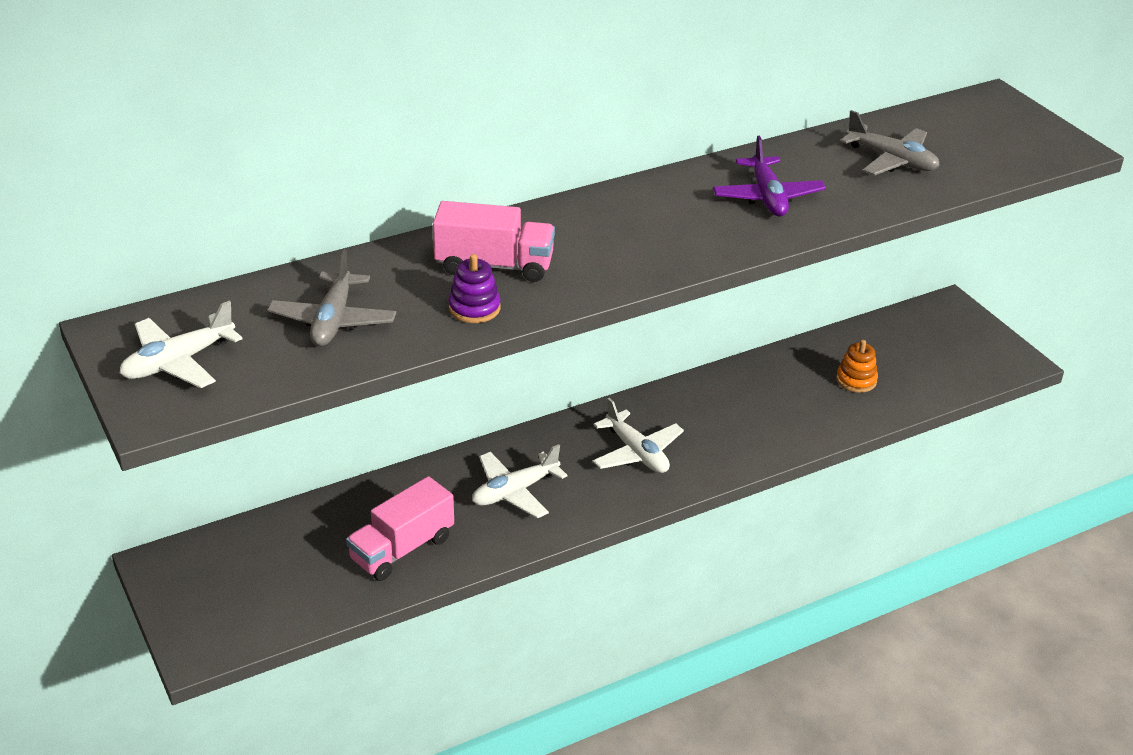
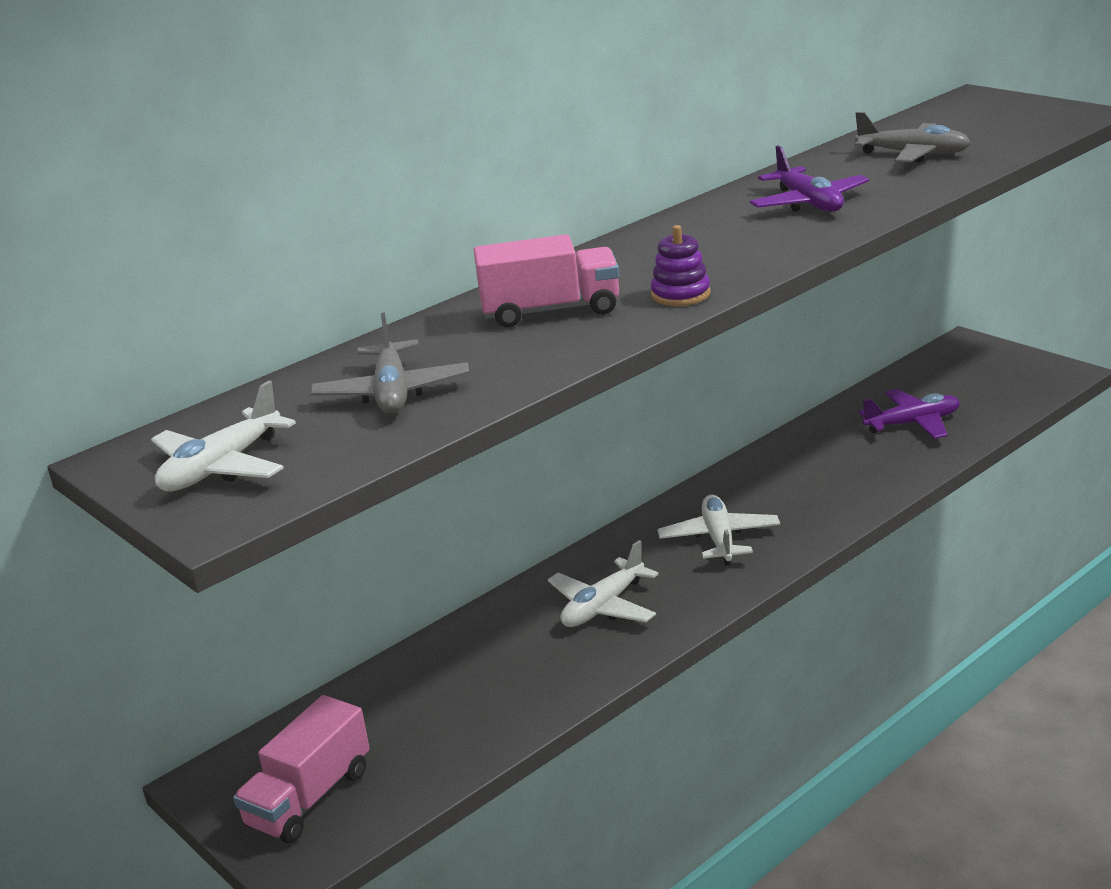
camera: 10 degrees left, 10 degrees down
pink truck [346,476,454,581] -> pink truck moved to [233,695,370,843]
purple stacking toy [448,254,500,323] -> purple stacking toy moved to [650,225,711,306]
white plane [593,398,684,473] -> white plane turned 135 degrees counterclockwise [657,495,780,566]
orange stacking toy [836,340,878,393] -> purple plane [858,389,960,439]

